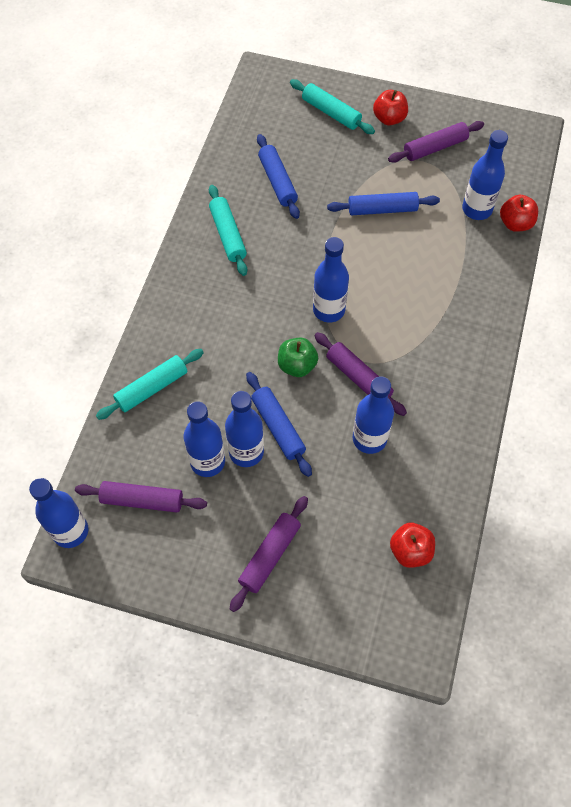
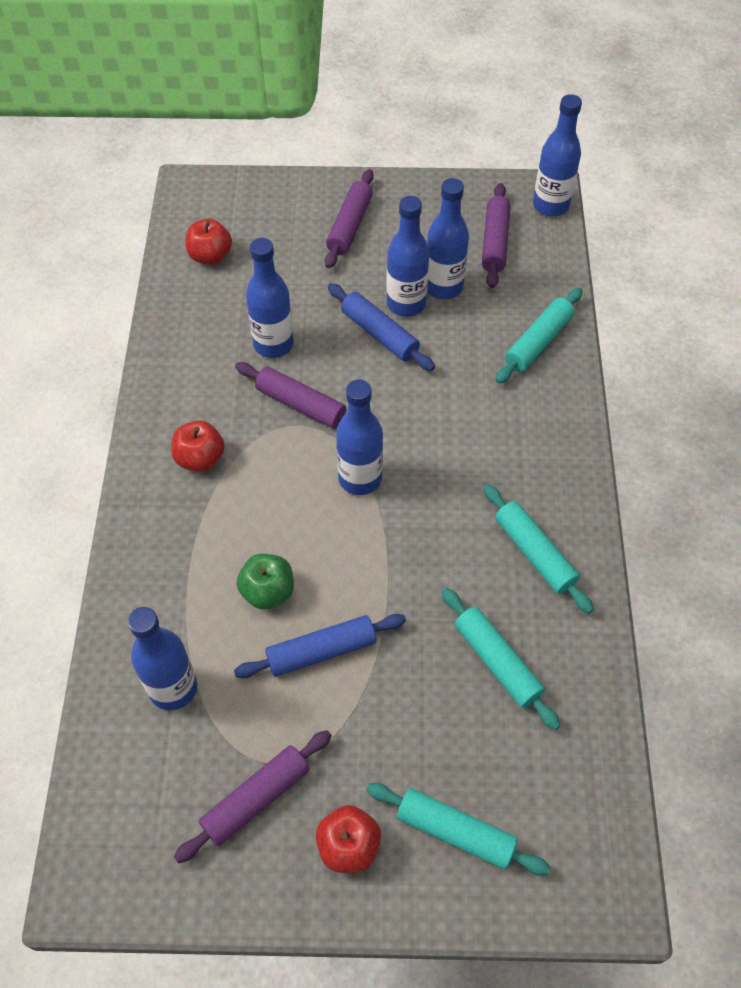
camera: 165 degrees right, 5 degrees down
purple rolling pin [75,481,207,513] -> purple rolling pin turned 75 degrees counterclockwise [482,183,510,288]
blue rolling pin [257,134,300,219] -> turquoise rolling pin [442,588,560,730]
green apple [278,338,318,377] -> green apple moved to [236,554,294,609]
red apple [500,195,538,232] -> red apple moved to [171,420,225,472]

